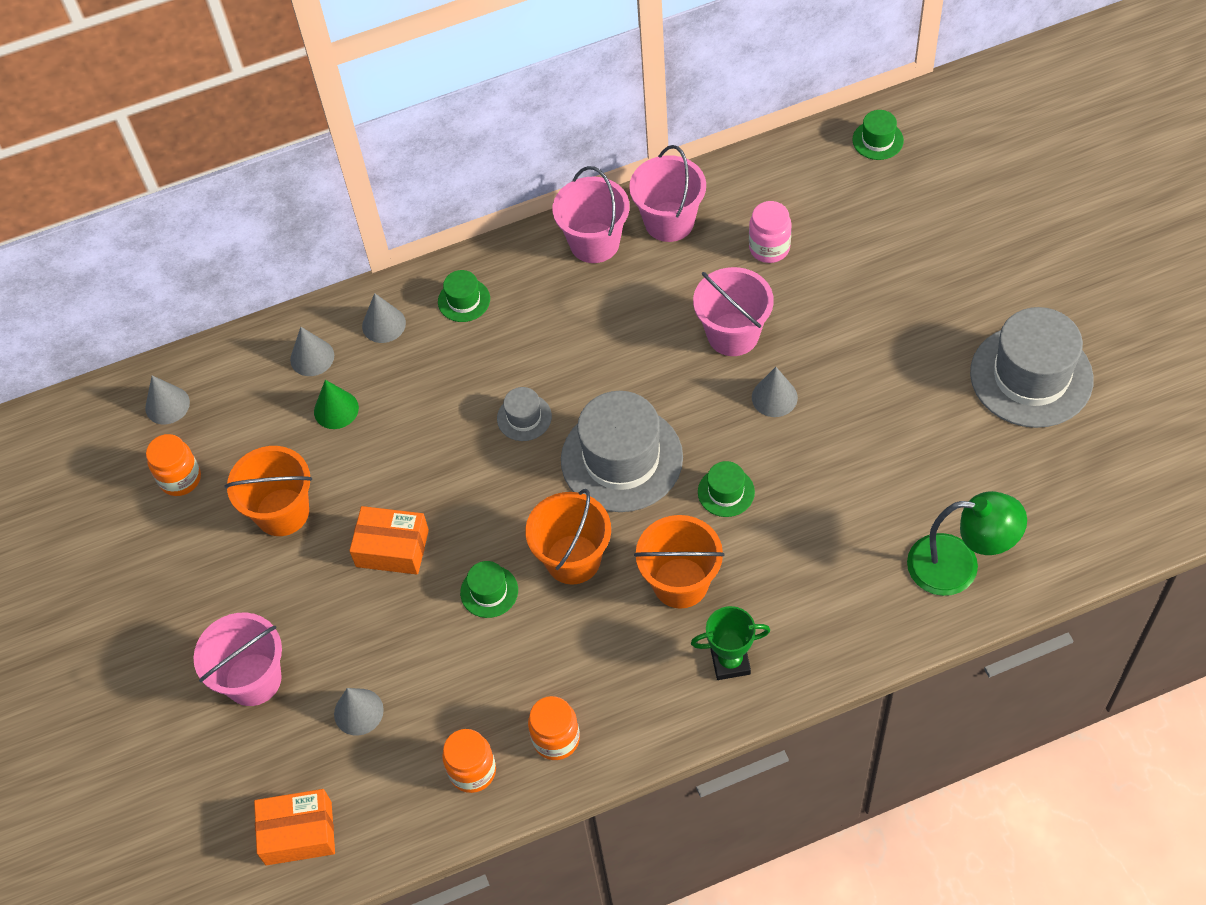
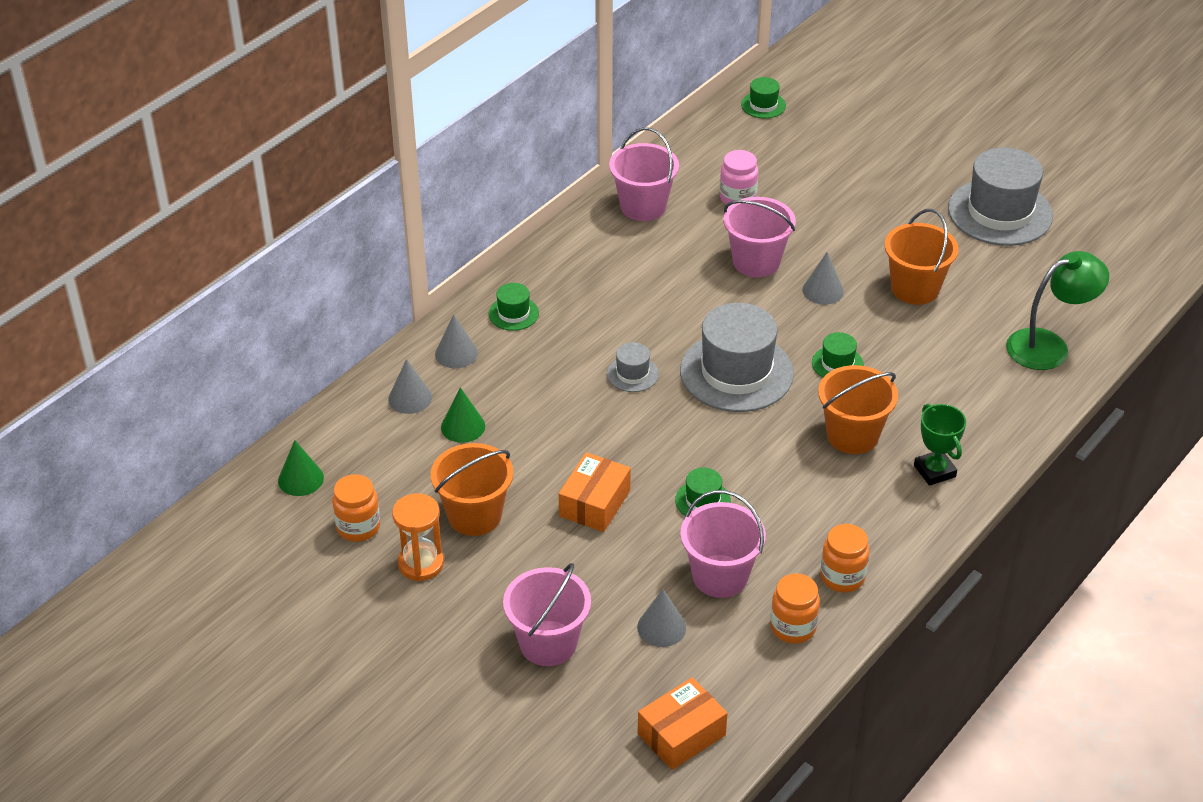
camera: 35 degrees left, 15 degrees down
grey cone [145,375,190,425] -> green cone [278,440,324,496]
orange box [349,506,429,574] -> orange box turned 45 degrees counterclockwise [559,452,631,532]
orange bucket [525,489,611,585] -> orange bucket moved to [884,209,959,305]
pink bucket [553,166,629,263] -> pink bucket moved to [680,490,766,598]
green trophy [691,606,770,680] -> green trophy turned 75 degrees counterclockwise [914,404,966,486]
none -> orange hourglass [392,493,444,581]

